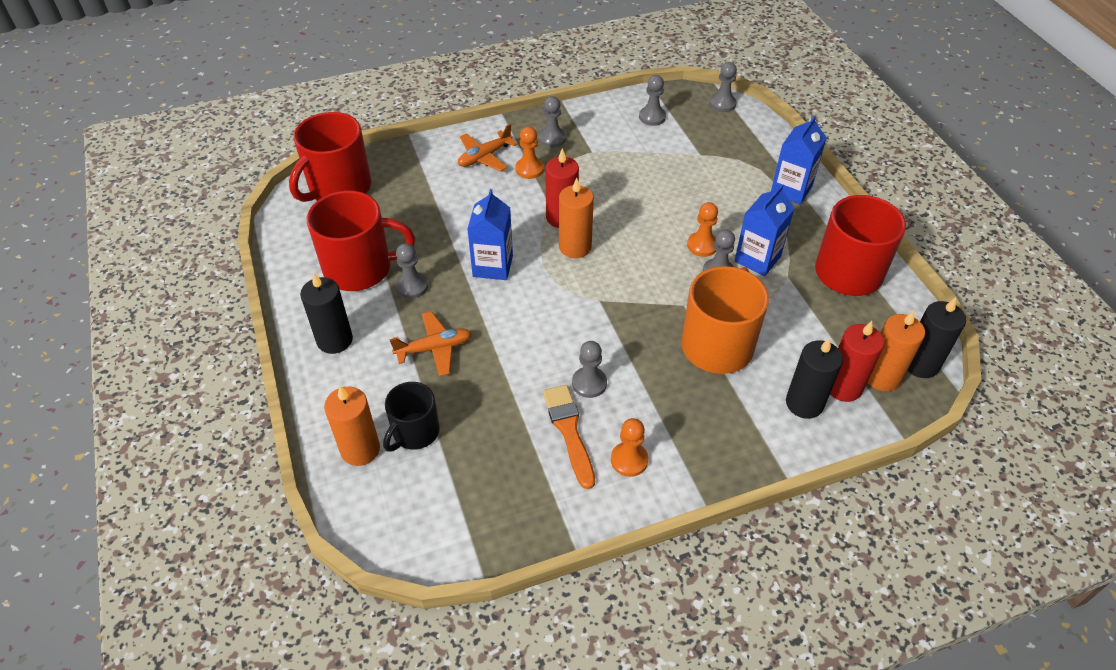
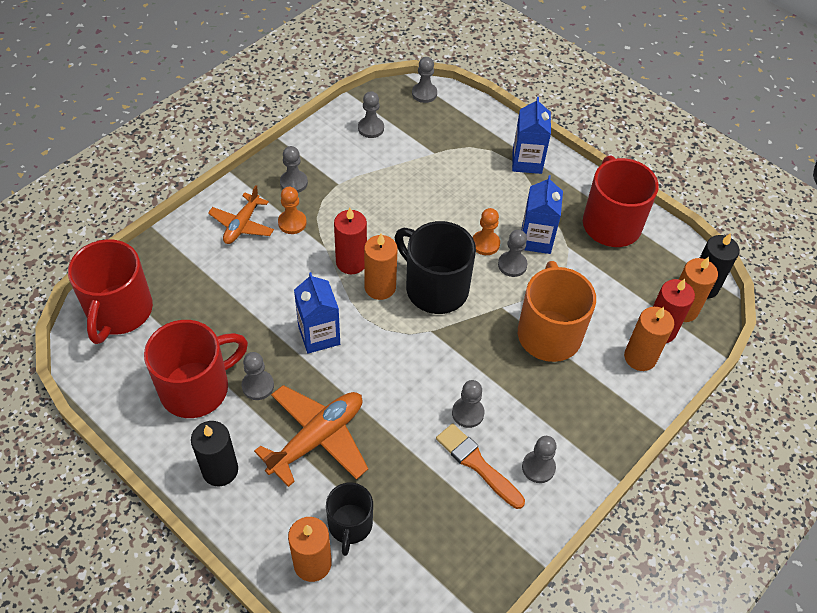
camera: 30 degrees left, 5 degrees up
orange plane [390,311,472,376] -> orange plane [254,385,368,487], size x1.58
orange pawn [611,418,648,477] -> grey pawn [522,436,557,483]
black candle [786,338,843,419] -> orange candle [624,307,674,371]
none -> black mug [395,221,476,314]

